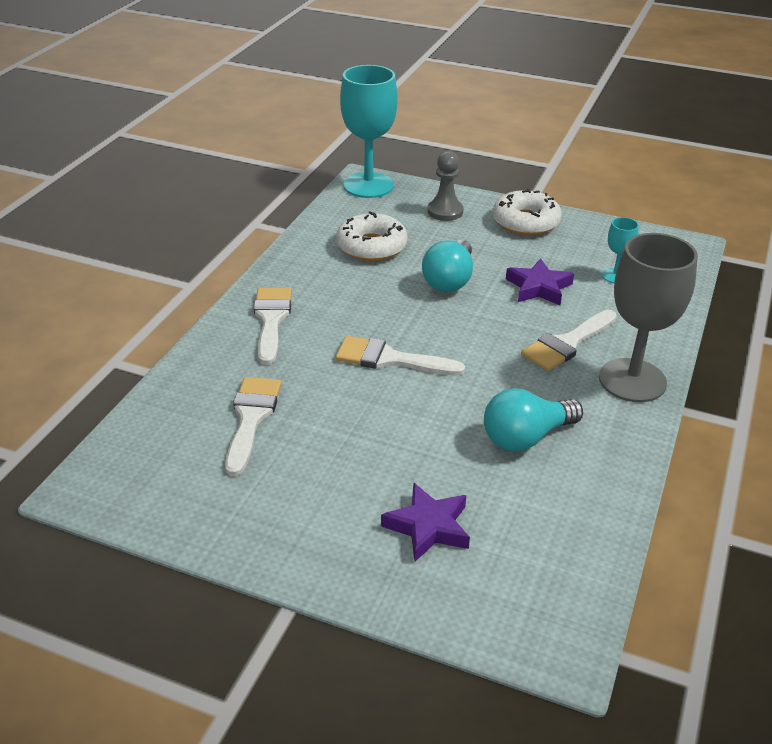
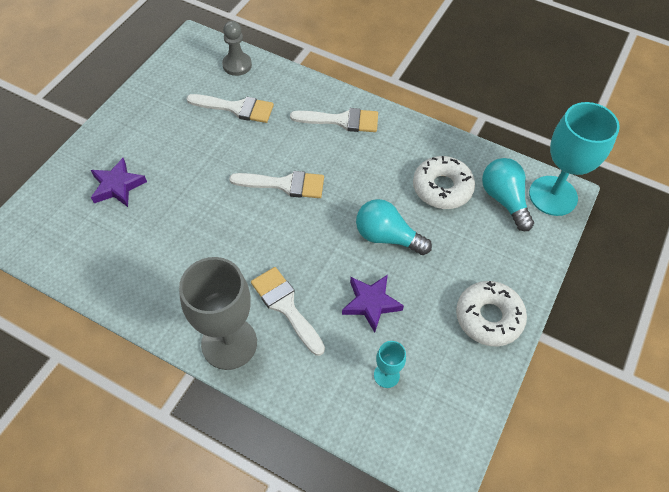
camera: 95 degrees right, 20 degrees up
white brush [336,336,465,375] -> white brush turned 75 degrees clockwise [229,171,324,198]
grey pawn [427,151,464,221] -> grey pawn moved to [222,21,252,76]
turquoise light bulb [484,388,583,451] -> turquoise light bulb moved to [482,158,534,231]

